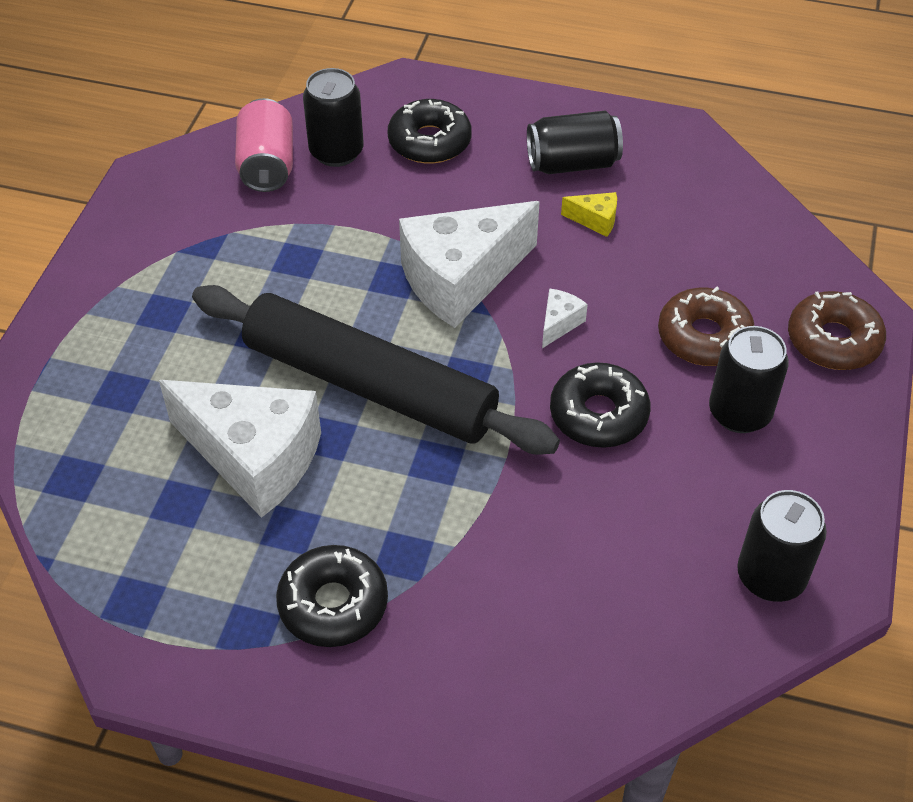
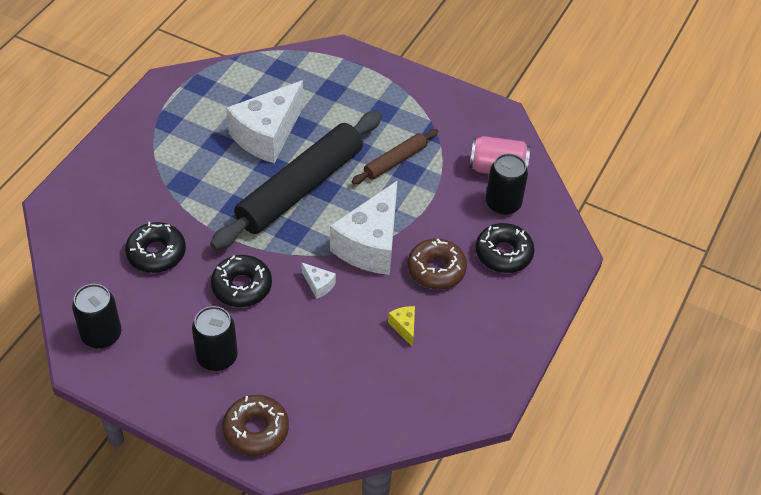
camera: 100 degrees right, 0 degrees up
black donut [276,545,388,647] -> black donut moved to [125,222,186,273]
white cheese [399,201,540,328] -> white cheese turned 135 degrees counterclockwise [330,180,398,275]
black can [527,111,623,174] -> none
yellow cheese [561,192,617,237] -> yellow cheese turned 135 degrees clockwise [388,306,415,347]
brown donut [658,287,755,366] -> brown donut moved to [407,239,467,289]
none -> brown rolling pin [352,129,438,184]

